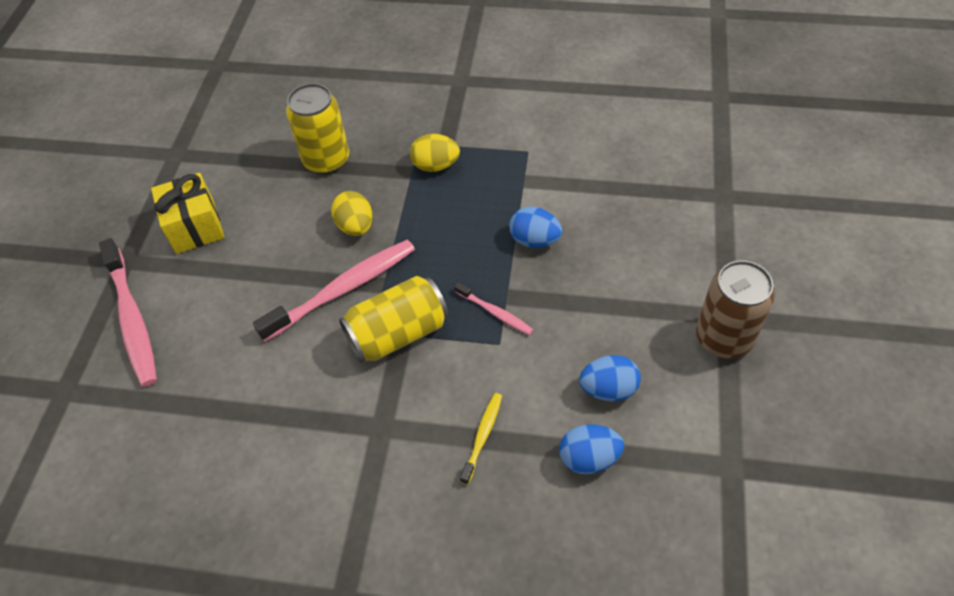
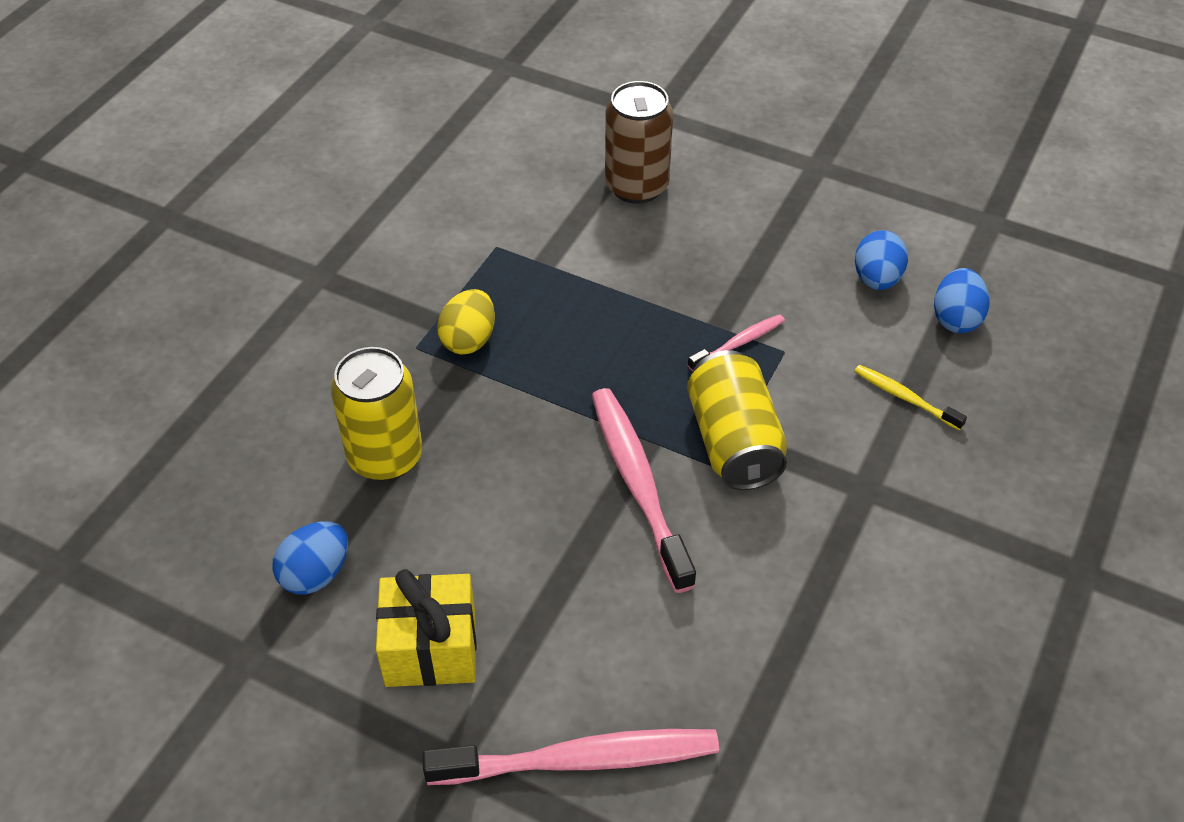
camera: 75 degrees left, 5 degrees down
yellow egg [331,191,373,236] -> none
blue egg [509,207,562,248] -> blue egg moved to [272,521,348,595]
brown can [696,260,775,359] -> brown can moved to [605,81,673,204]

